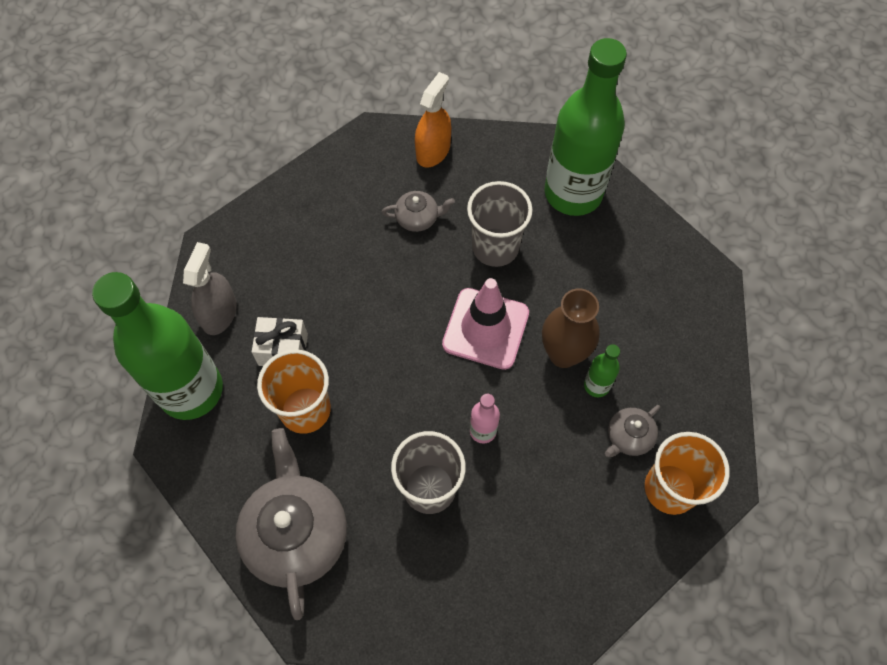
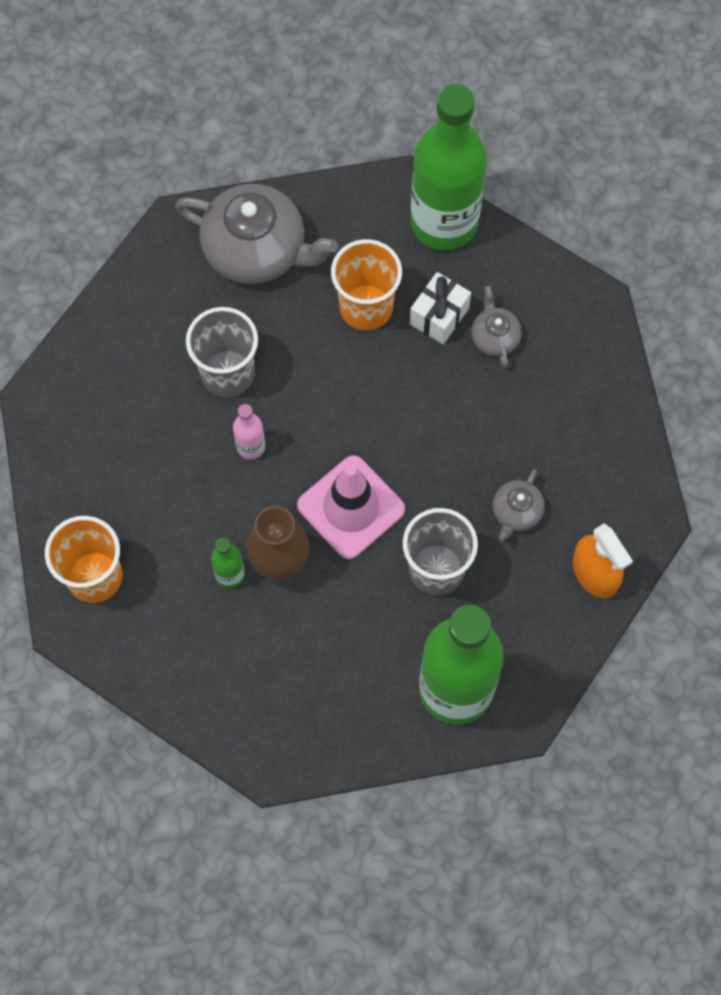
camera: 120 degrees right, 5 degrees up
grey spray bottle [183,242,237,335] -> none
grey teapot [605,405,660,457] -> grey teapot moved to [471,286,522,367]

